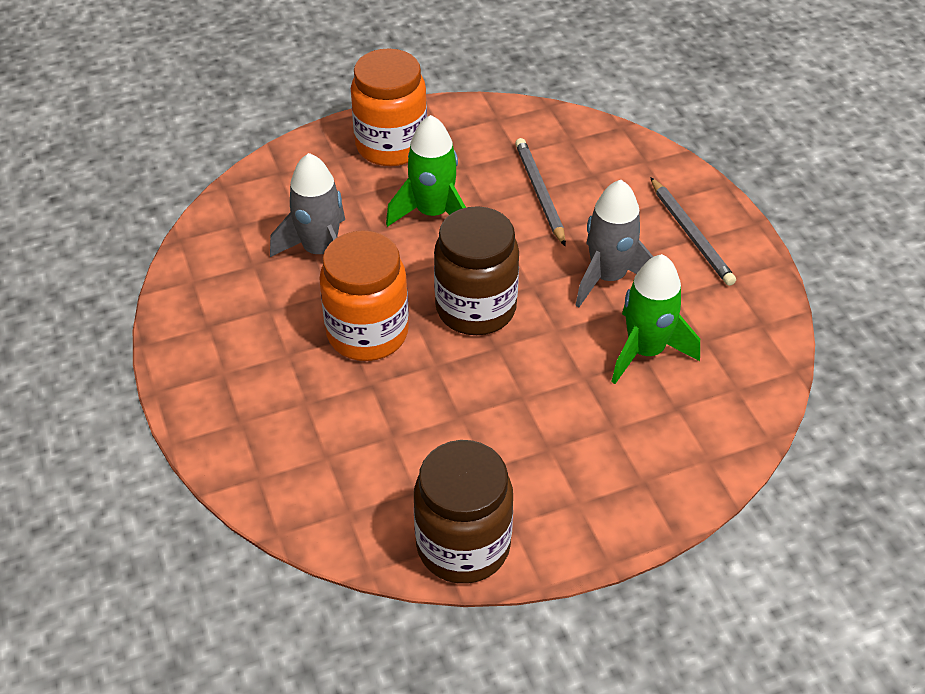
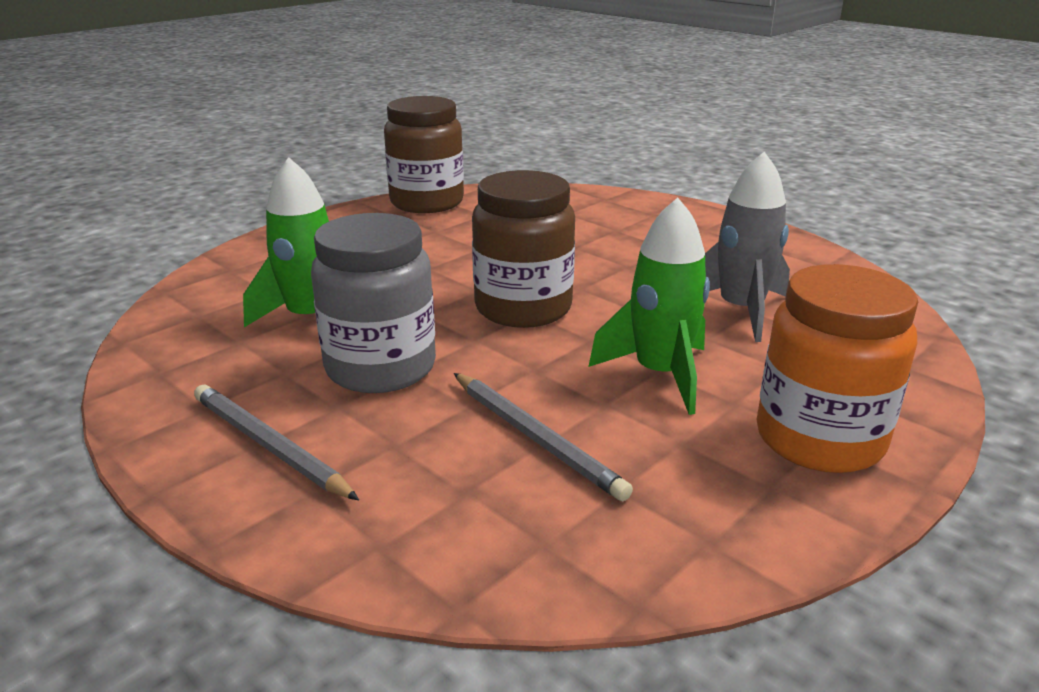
camera: 155 degrees right, 20 degrees down
orange jar [319,230,409,361] -> none
grey rocket [575,180,653,307] -> grey jar [311,213,436,393]

